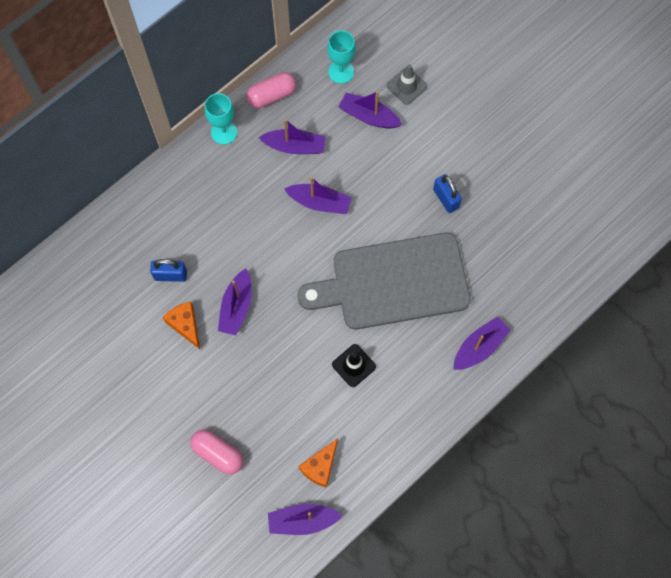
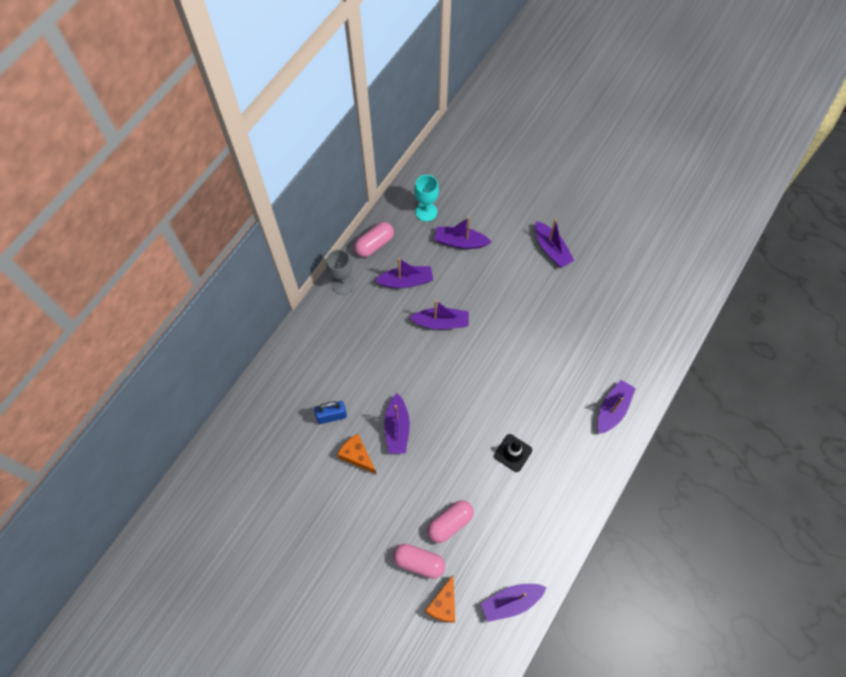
camera: 15 degrees left, 5 degrees down
turquoise goblet [205,93,237,145] -> grey goblet [326,249,355,295]
grey cutting board [298,233,471,330] -> none
orange cheese [298,438,338,488] -> orange cheese moved to [425,575,455,623]
grey traffic cone [387,64,427,105] -> none
blue padlock [433,174,462,213] -> none
none -> pink capsule [427,500,474,543]
none -> purple boat [535,219,574,268]

